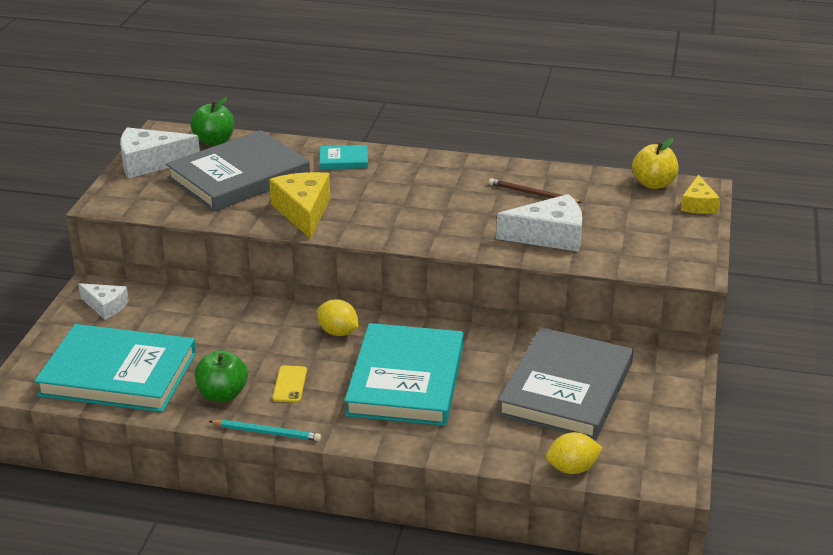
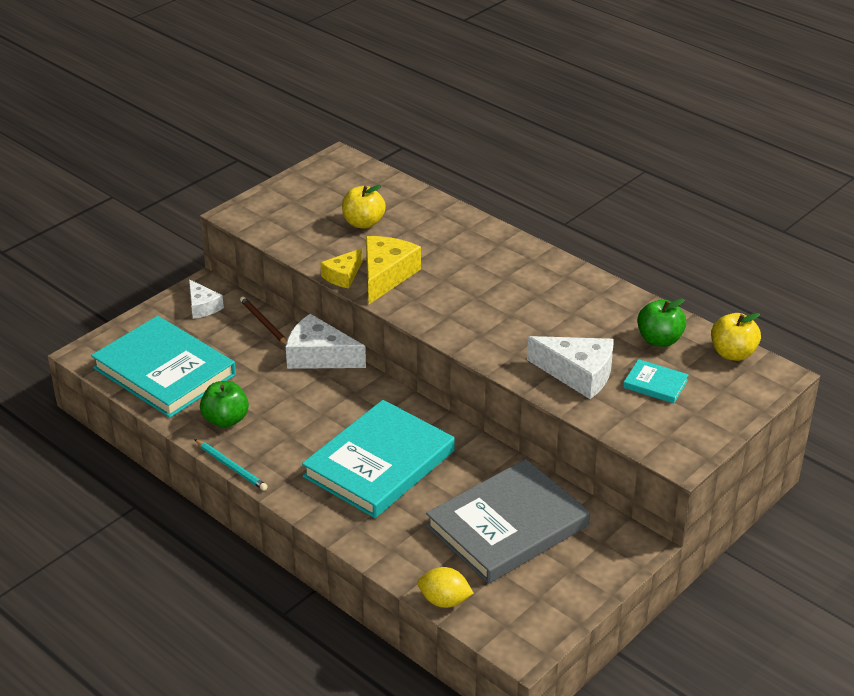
camera: 30 degrees right, 5 degrees up
white cheese [120,127,200,178] -> white cheese moved to [286,314,366,369]
grey book [166,130,310,212] -> yellow apple [342,185,386,229]
green apple [190,97,234,146] -> green apple moved to [637,299,687,347]
yellow phone [273,366,307,403] -> none
yellow lemon [317,299,359,336] -> none
turquoise book [320,145,368,169] -> turquoise book moved to [623,359,689,404]
brown pencil [489,178,582,203] -> brown pencil moved to [240,297,287,345]
yellow cheese [681,175,720,214] -> yellow cheese moved to [321,248,362,288]

